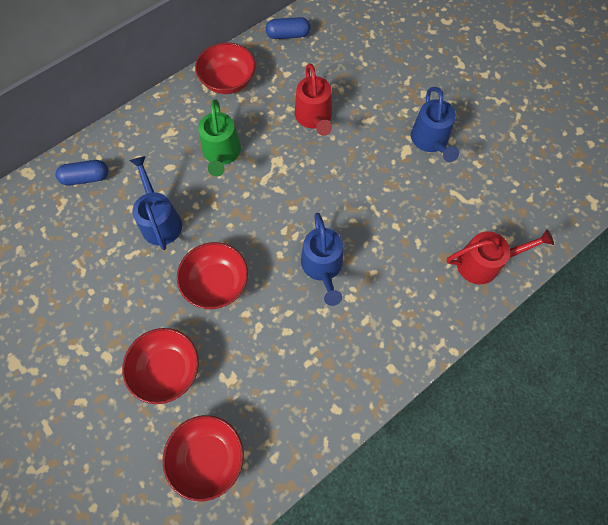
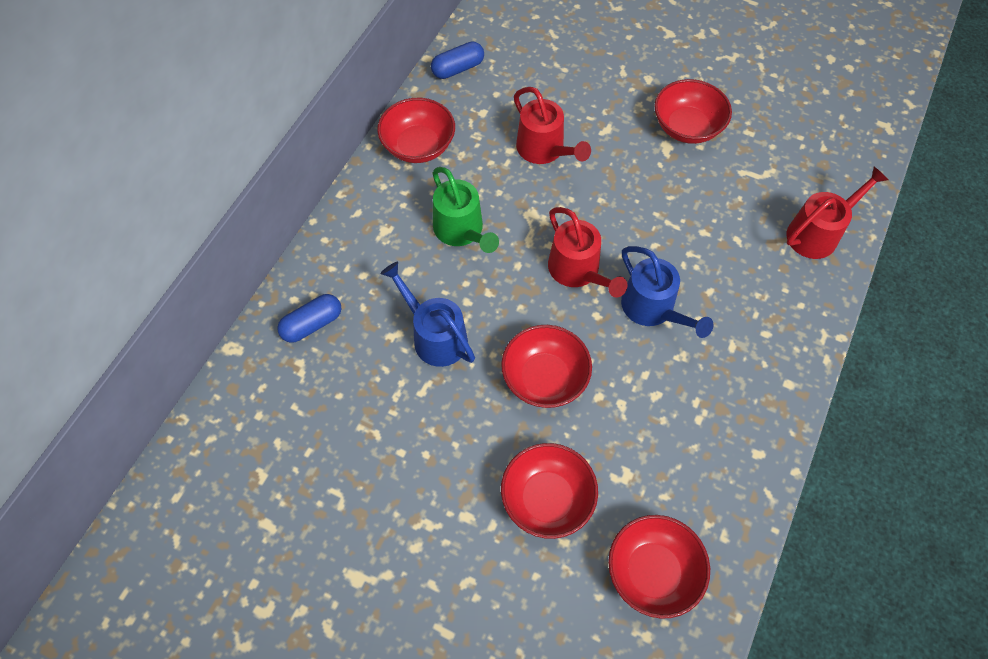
camera: 25 degrees left, 5 degrees down
blue watering can [411,87,459,162] -> red bowl [655,79,732,144]
none -> red watering can [548,207,627,298]

